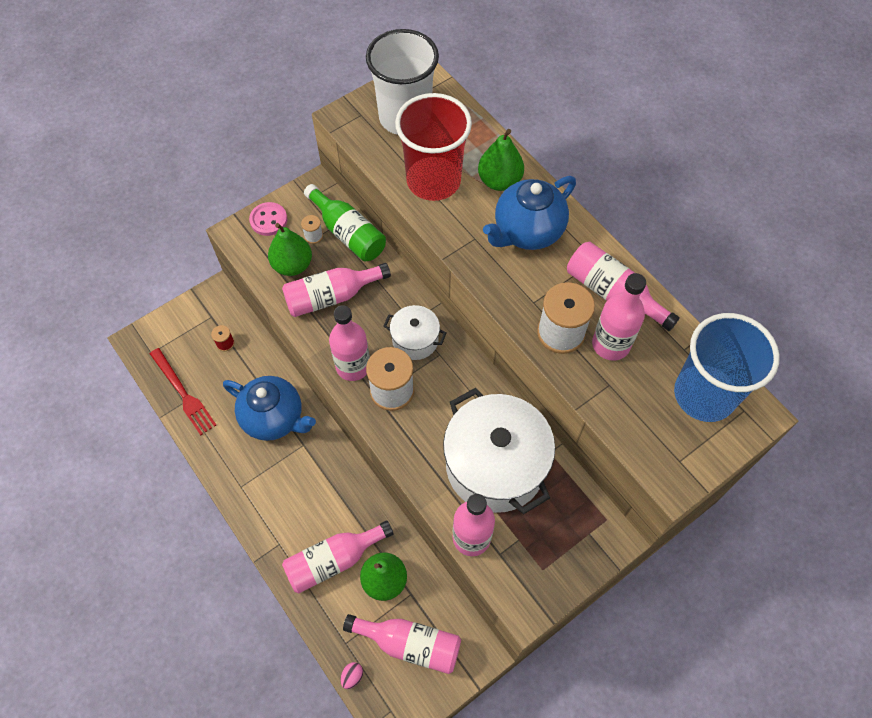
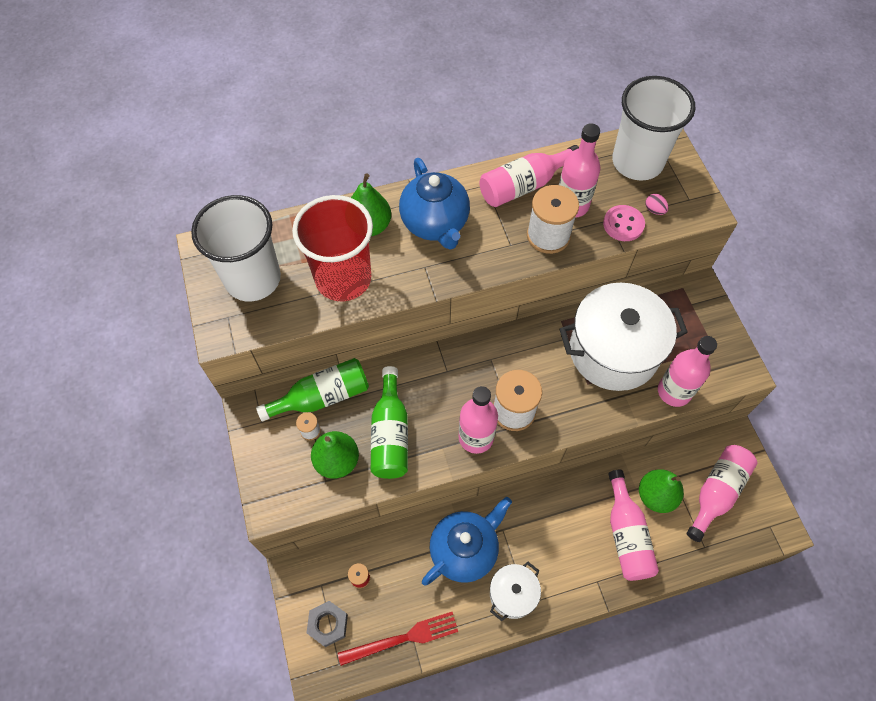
camera: 70 degrees left, 0 degrees up
pink button [249,202,287,236] -> pink button moved to [603,205,645,241]
pink bottle [282,263,391,317] -> green bottle [371,366,408,479]
pink egg [341,662,363,689] -> pink egg moved to [645,194,669,215]
white pot [383,305,446,360] -> white pot moved to [490,562,541,621]
blue cup [674,313,780,422] -> white cup [612,76,695,181]
none -> grey nut [306,601,348,647]

